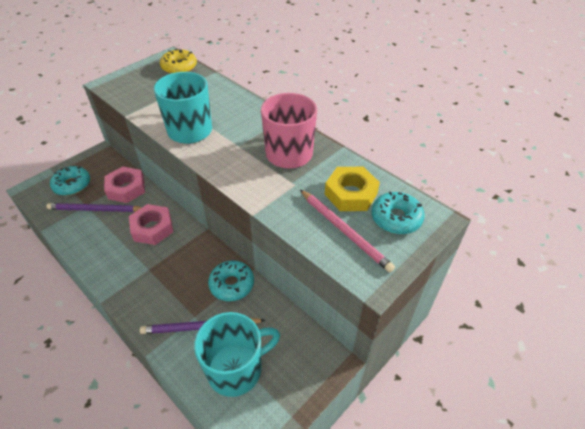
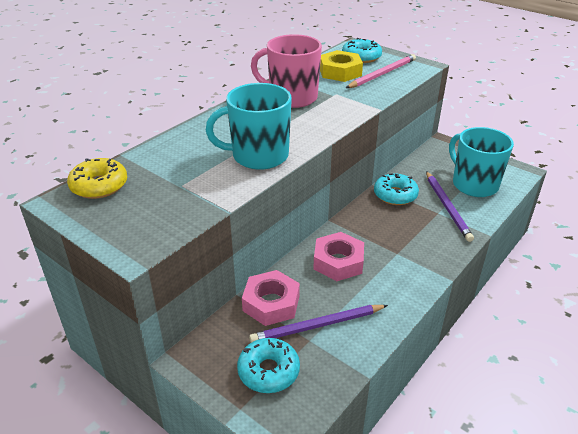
camera: 95 degrees left, 10 degrees down
purple pencil [46,203,142,212] -> purple pencil turned 75 degrees clockwise [249,305,388,343]

